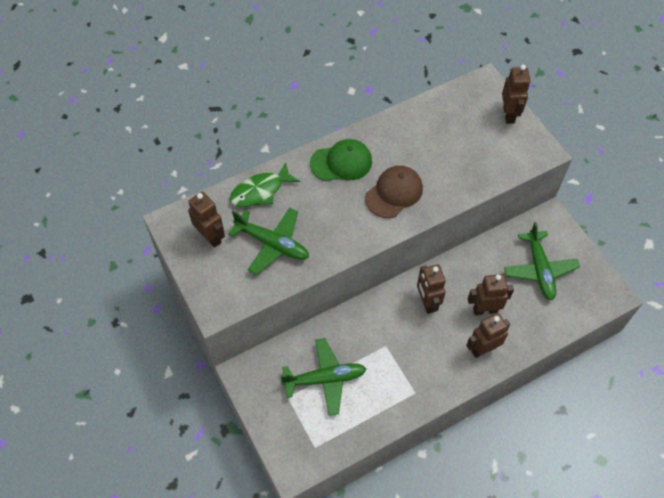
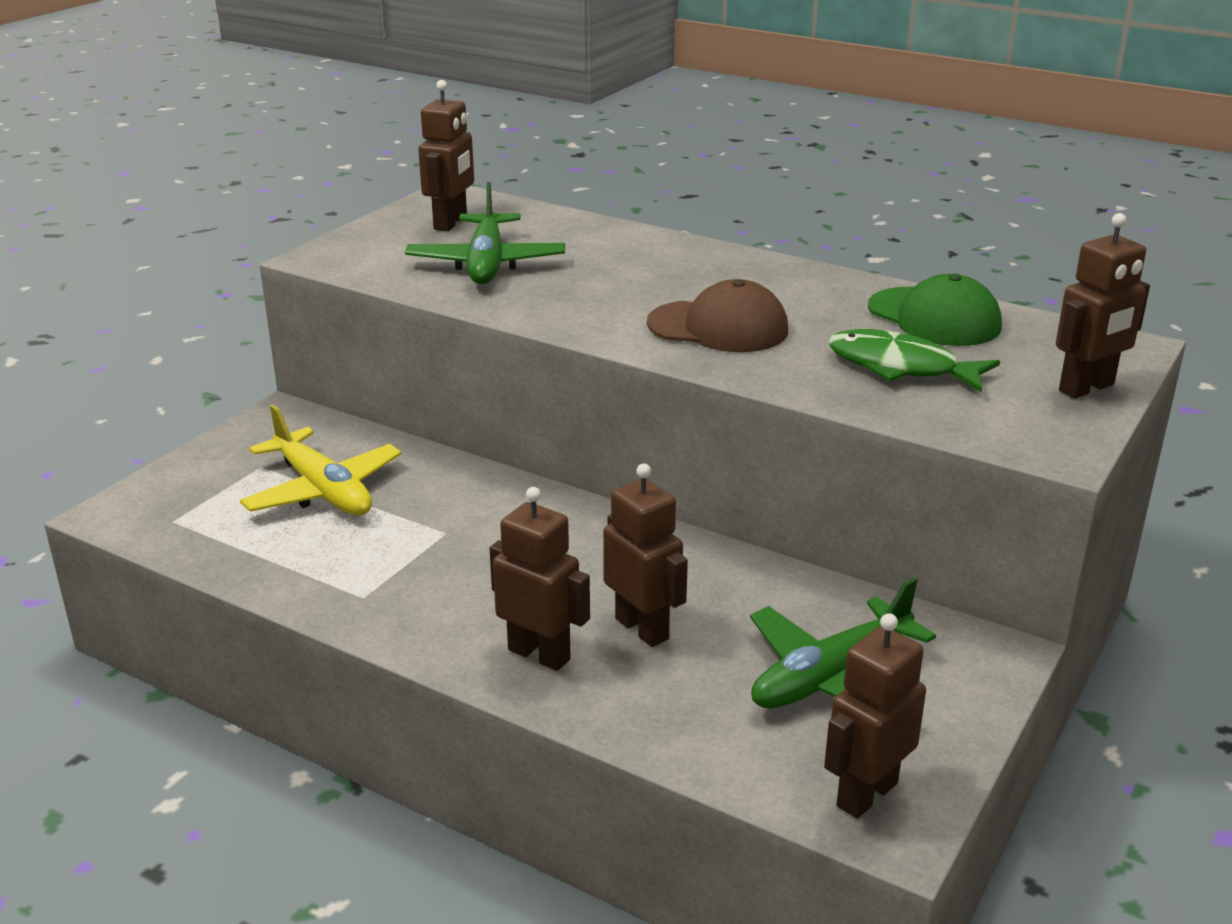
camera: 60 degrees right, 30 degrees down
green fish [230,162,300,207] -> green fish moved to [828,329,1000,392]
green plane [280,338,366,416] -> yellow plane [240,404,402,516]
green cap [310,139,372,181] -> green cap moved to [868,274,1002,346]
brown robot [417,264,446,314] -> brown robot moved to [824,613,926,818]

